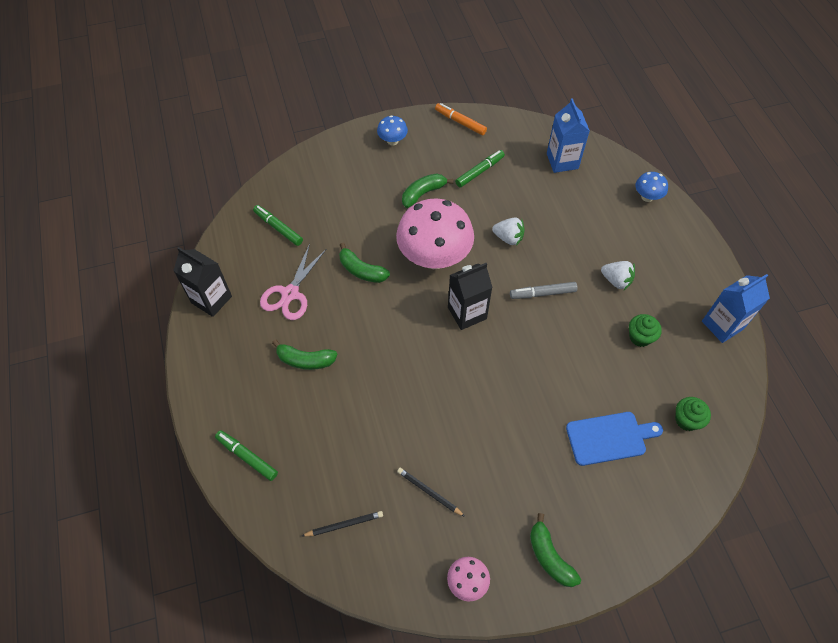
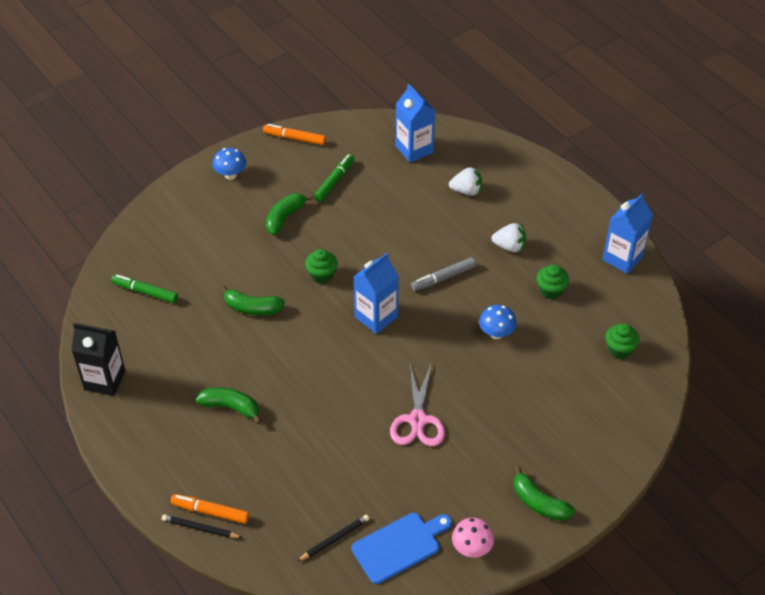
camera: 20 degrees left, 10 degrees down
green marker [215,430,278,481] -> orange marker [171,494,249,524]
pink scissors [260,244,326,320] -> pink scissors moved to [390,364,445,446]
green banana [272,340,337,370] -> green banana turned 150 degrees counterclockwise [196,387,262,424]
pink mushroom [396,198,474,269] -> green cupcake [305,249,338,284]
black pencil [397,468,465,517] -> black pencil moved to [162,514,243,538]
black carton [448,263,493,330] -> blue carton [354,253,399,334]
white strawberry [492,218,525,246] -> white strawberry moved to [449,167,482,195]
blue cutting board [566,412,663,466] -> blue cutting board moved to [352,513,452,584]
blue mushroom [635,172,668,202] -> blue mushroom moved to [479,305,517,339]

